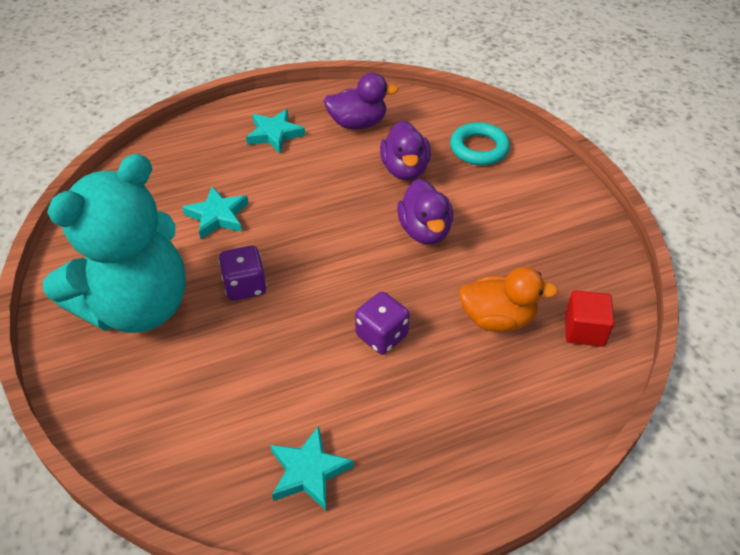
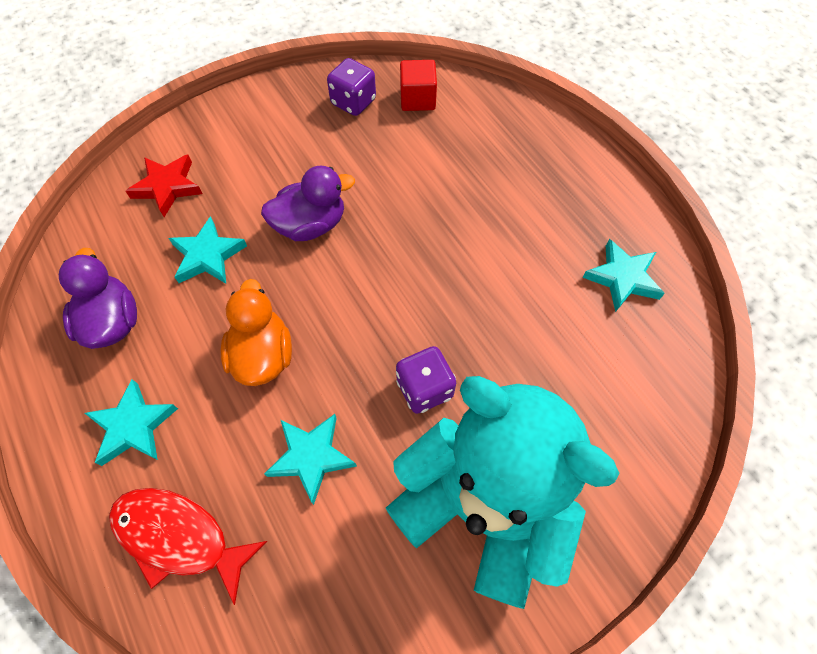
camera: 100 degrees left, 15 degrees up
purple dice [355,292,410,354] -> purple dice moved to [327,58,376,116]
purple duck [380,120,431,180] -> turquoise star [168,216,247,284]
turquoise ring [450,122,510,165] -> red star [126,155,202,217]
orange duck [459,267,558,332] -> orange duck moved to [221,279,292,386]
none -> red fish [109,488,267,605]

